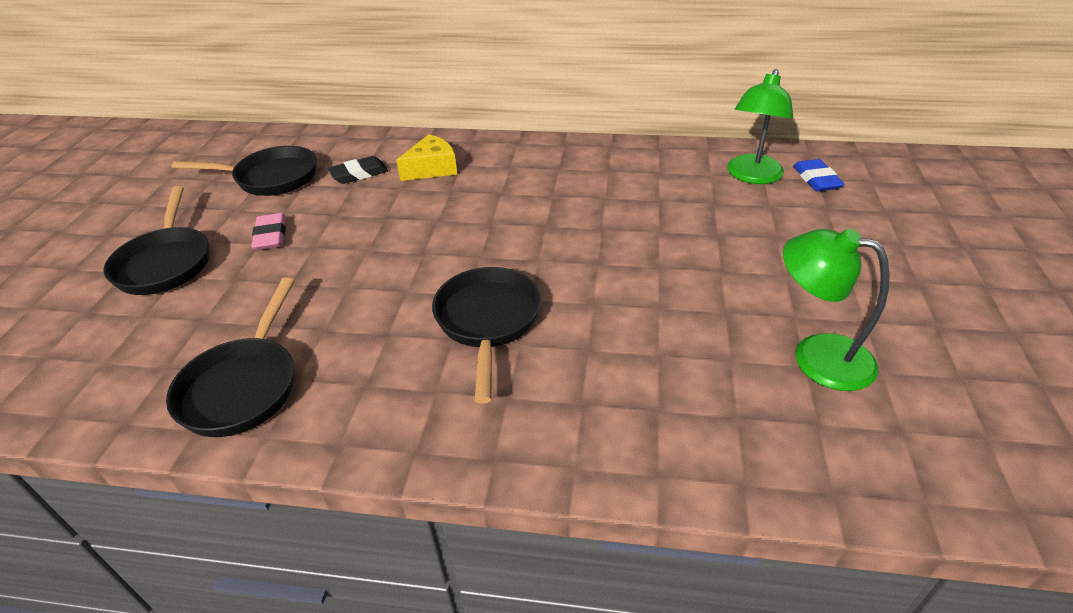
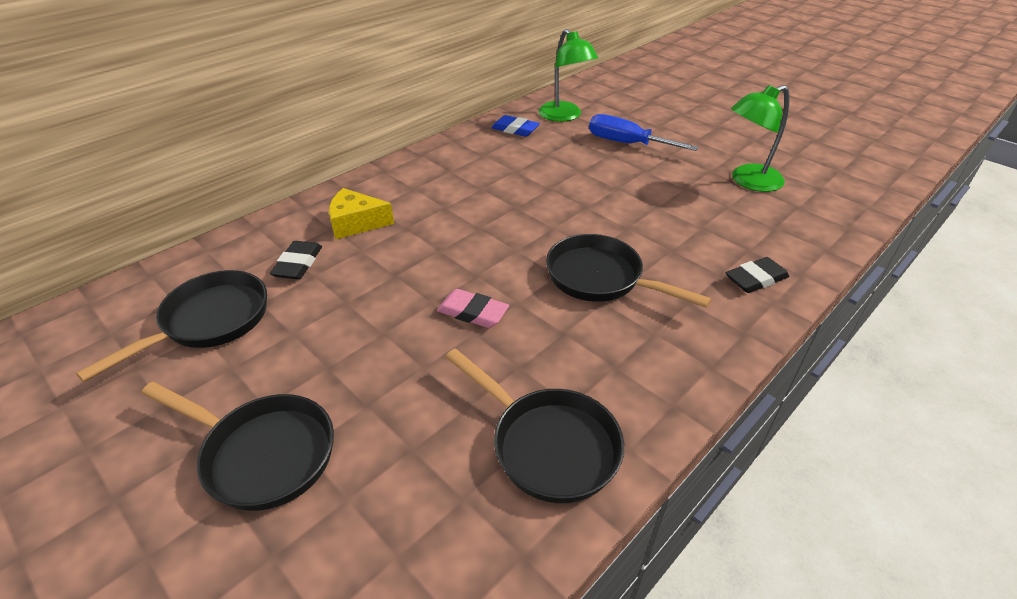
camera: 55 degrees left, 0 degrees up
pink eraser [251,213,286,250] -> pink eraser moved to [437,289,509,328]
yellow cheese [396,134,457,181] -> yellow cheese turned 90 degrees counterclockwise [329,188,394,240]
blue eraser [793,159,845,191] -> blue eraser moved to [491,115,540,137]
none -> blue screwdriver [589,114,698,151]
none -> black eraser [726,257,790,293]

